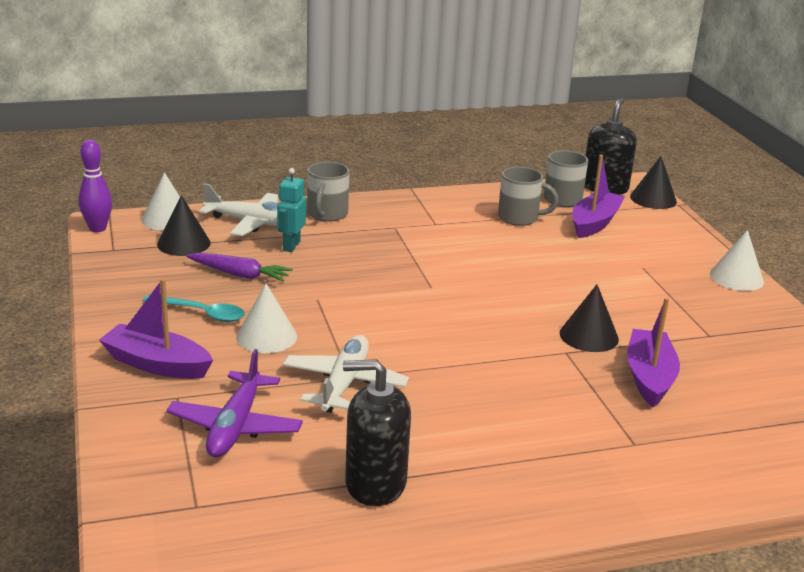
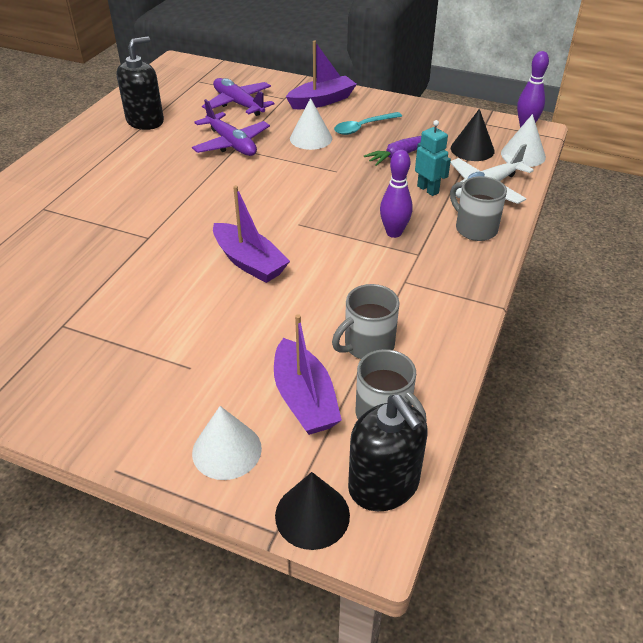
camera: 130 degrees right, 15 degrees up
white plane [283,335,409,413] -> purple plane [192,99,270,156]
black cone [560,284,619,352] -> none
purple boat [627,297,680,407] -> purple boat moved to [213,185,290,283]
white cone [710,230,764,291] -> white cone moved to [192,406,262,480]
none -> purple bowling pin [380,149,412,238]

